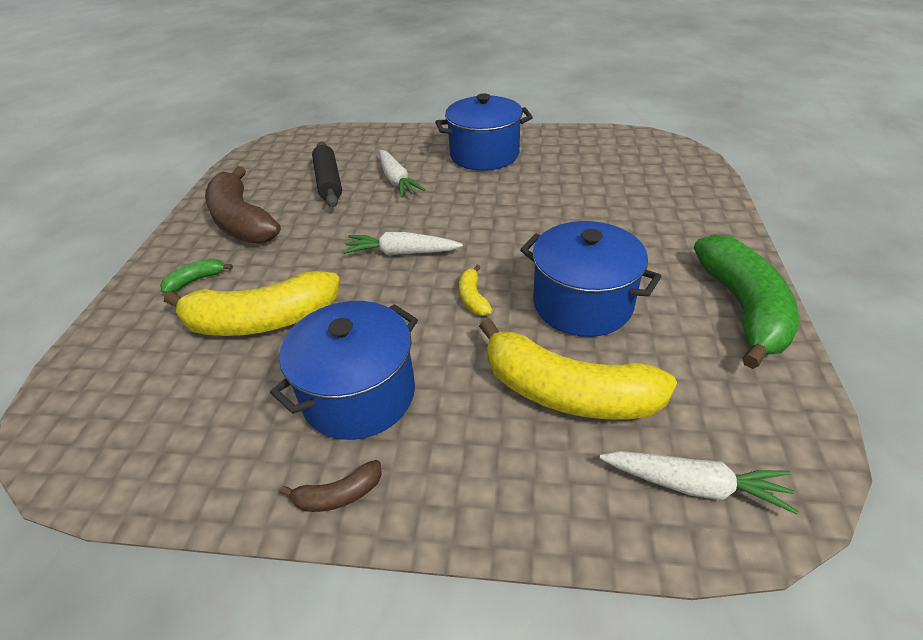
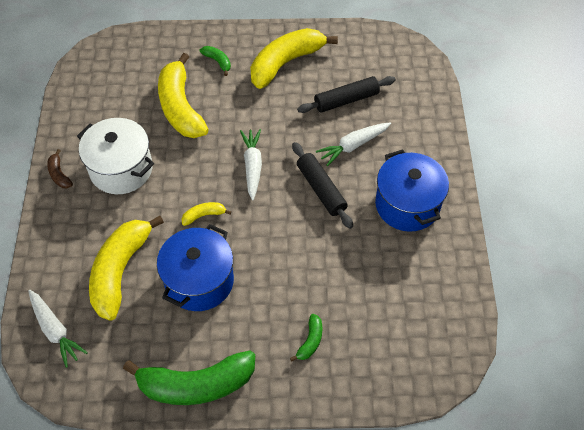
camera: 80 degrees right, 15 degrees up
brown banana [205,166,281,244] -> yellow banana [250,28,338,89]
blue pot [270,301,418,440] -> white pot [77,118,154,194]
white carrot [599,451,799,514] -> white carrot turned 45 degrees counterclockwise [28,290,88,368]
none -> green banana [290,314,322,361]
none -> black rolling pin [292,142,353,229]

